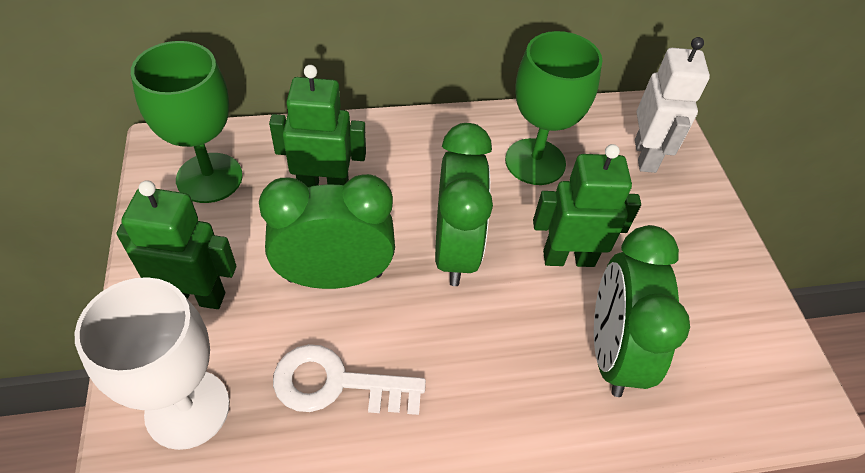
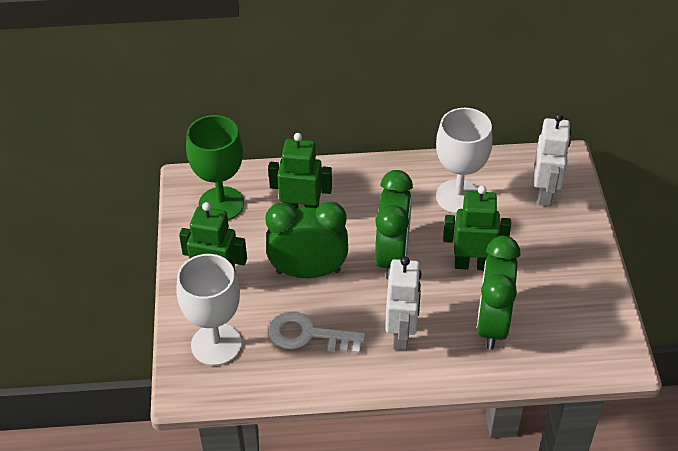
camera: 10 degrees right, 5 degrees down
green goblet [505,31,602,185] -> white goblet [436,108,493,214]
none -> white robot [385,257,421,350]

